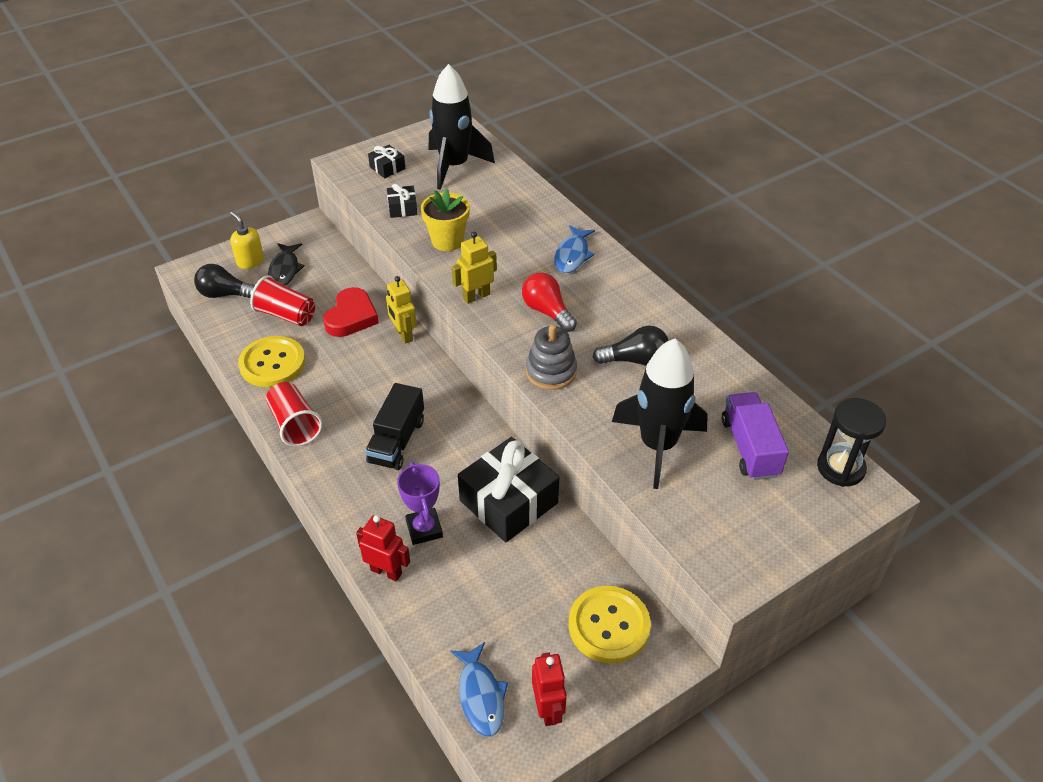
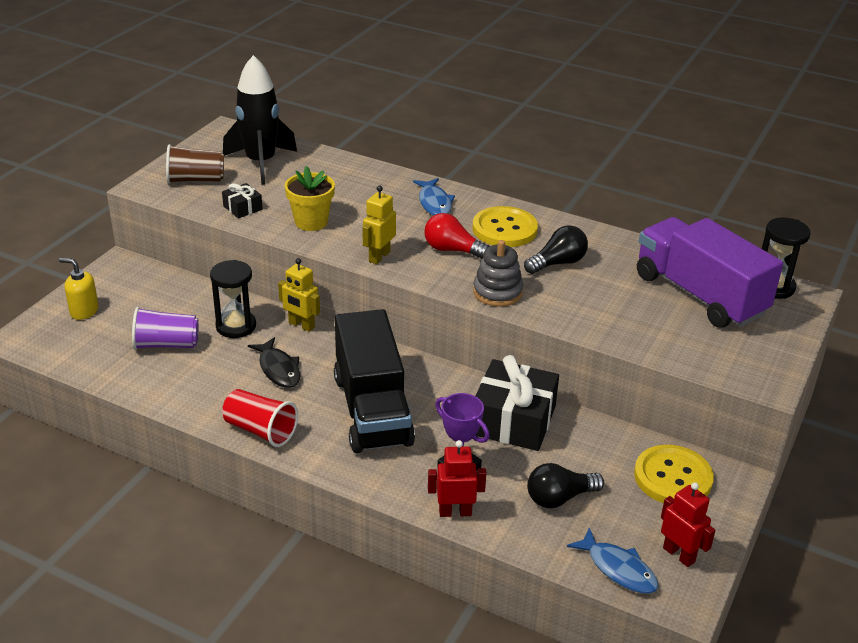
camera: 30 degrees left, 10 degrees down
black light bulb [194,264,255,298] -> black light bulb moved to [527,463,604,508]
yellow button [238,336,305,387] -> yellow button moved to [473,206,538,247]
red cup [250,275,315,326] -> purple cup [132,307,199,350]
black fish [268,243,305,285] -> black fish moved to [248,337,300,388]
red heart [323,287,379,337] -> black hourglass [210,260,256,338]
black truck [365,383,424,470] -> black truck [334,309,415,453], size x1.68
black gift [368,145,405,178] -> brown cup [166,144,224,184]
black rocket [612,339,708,489] -> none
purple truck [722,392,789,480] -> purple truck [637,217,783,328], size x1.68

